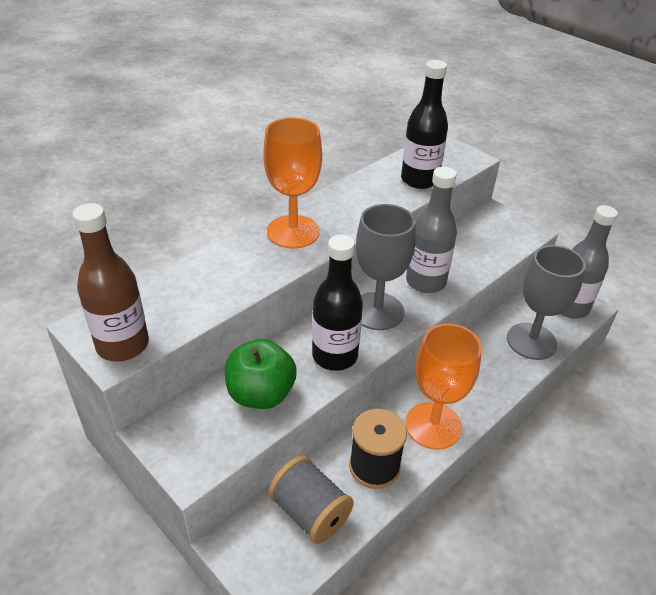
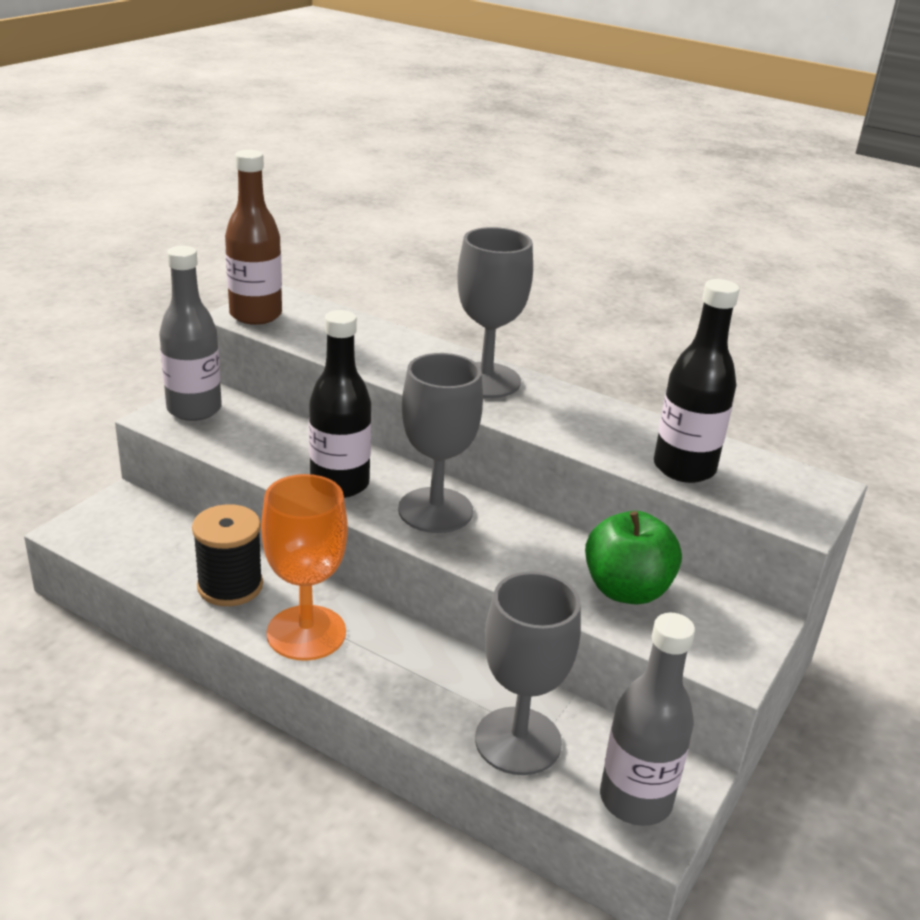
camera: 75 degrees right, 10 degrees down
green apple [225,339,297,409] -> green apple moved to [585,511,682,605]
orange goblet [263,118,322,249] -> grey goblet [457,227,533,398]
grey spool [268,456,354,544] -> none
grey bottle [406,167,457,293] -> grey bottle moved to [159,246,222,421]

